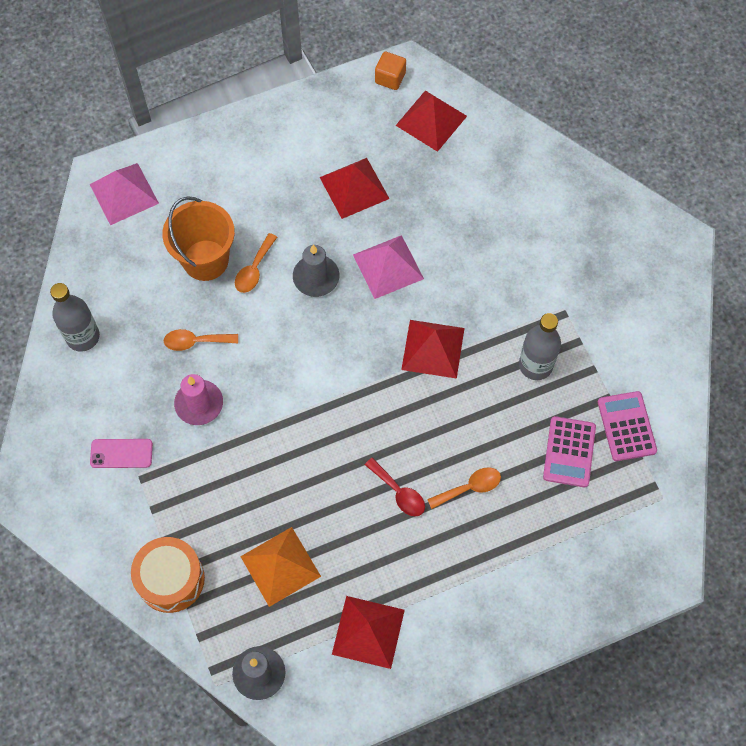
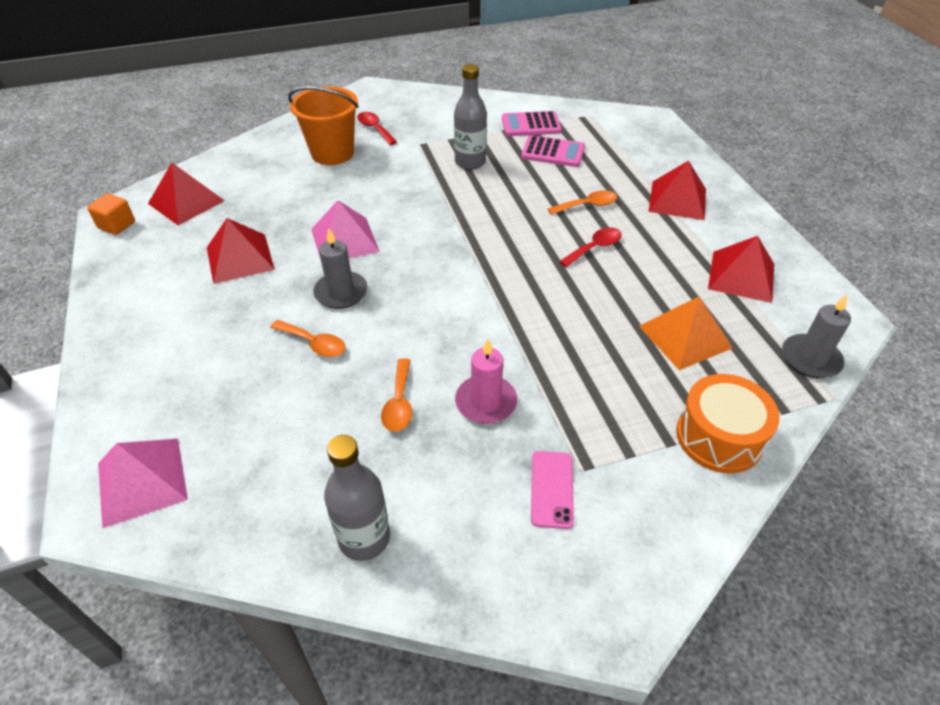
camera: 85 degrees left, 20 degrees down
orange bucket [162,196,235,281] -> orange bucket moved to [288,86,359,165]
red pyramid [401,320,464,379] -> red pyramid moved to [649,160,706,220]
orange spoon [427,467,501,509] -> orange spoon turned 90 degrees clockwise [548,190,617,215]
none -> red spoon [357,112,397,145]

